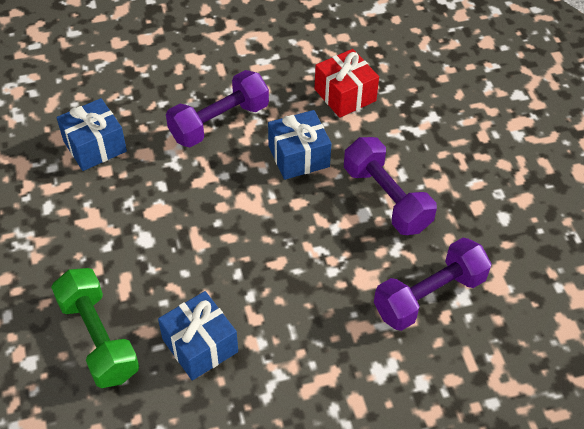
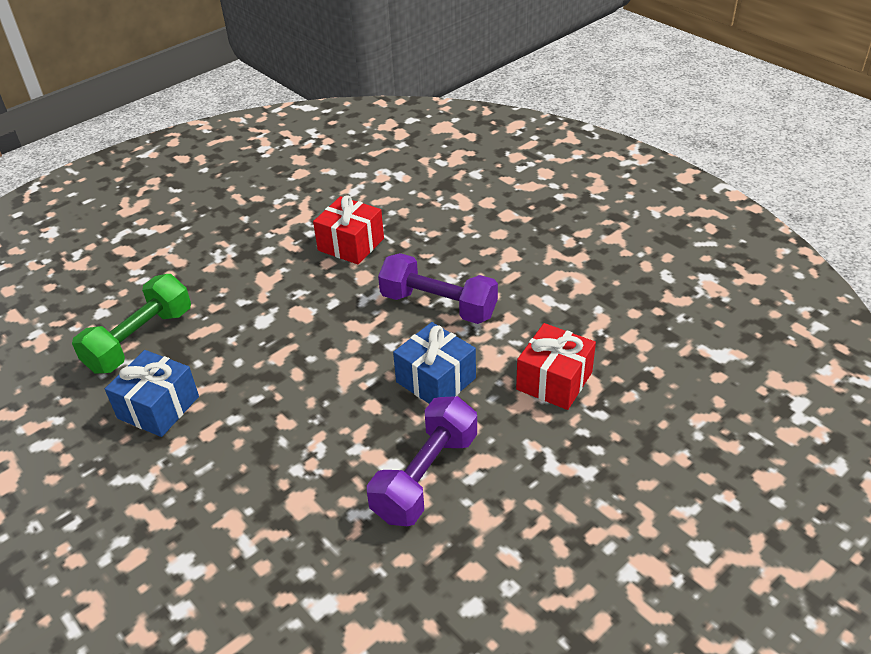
camera: 65 degrees right, 10 degrees down
blue gift [56,98,127,171] -> red gift [313,195,384,265]
purple dumbbell [374,238,492,331] -> none

